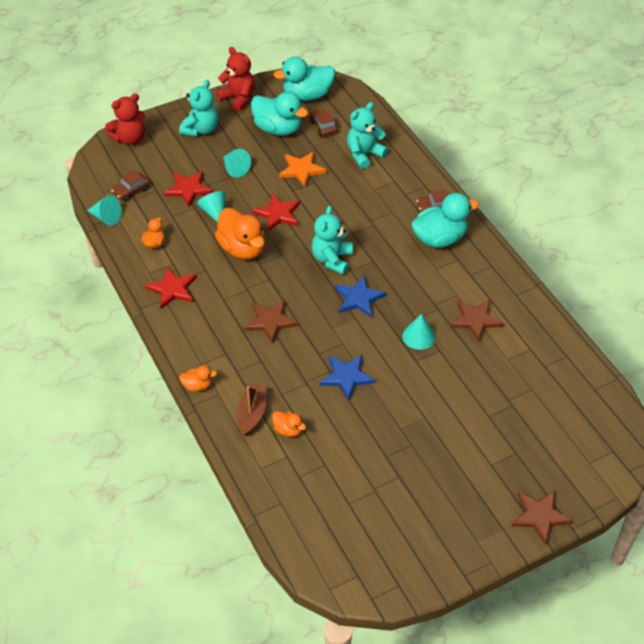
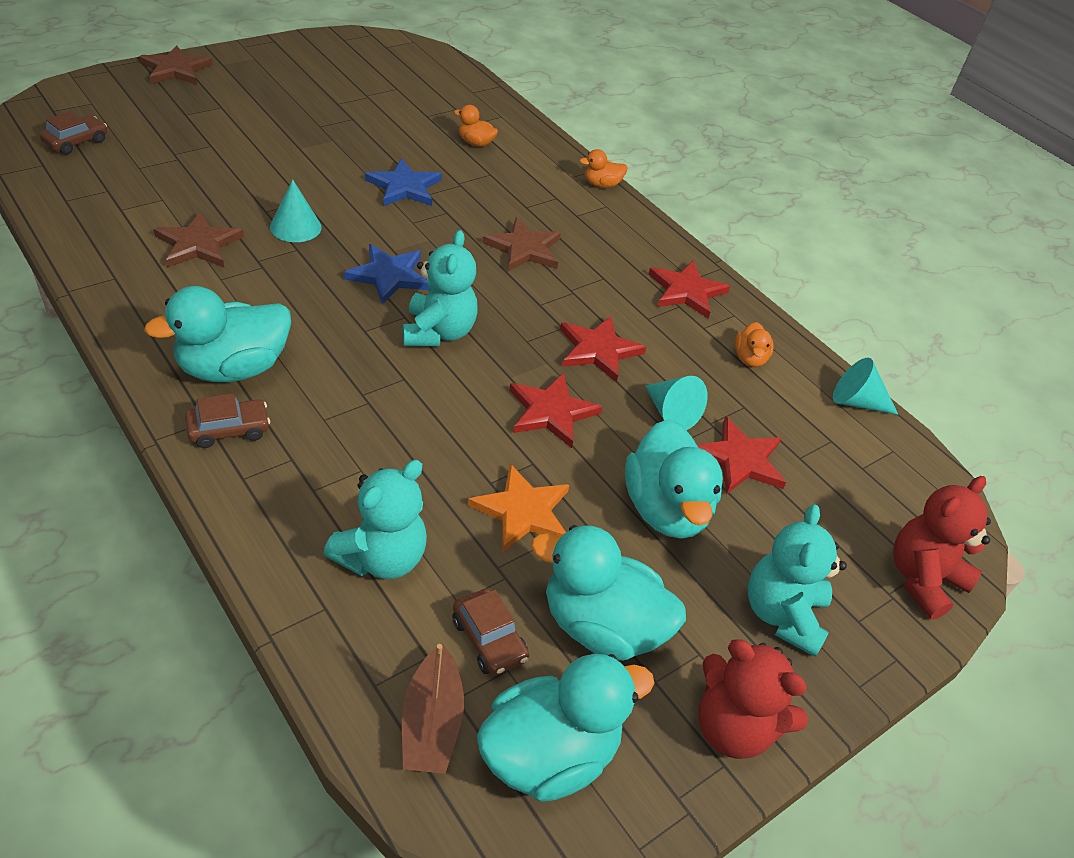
camera: 165 degrees right, 5 degrees down
brown car [111,170,150,201] -> brown car moved to [40,111,107,155]
orange duck [215,208,265,259] -> red star [560,316,646,383]
turquoise cone [223,149,251,178] -> turquoise duck [625,419,723,539]
brown boat [237,383,267,436] -> brown boat moved to [402,644,464,774]

